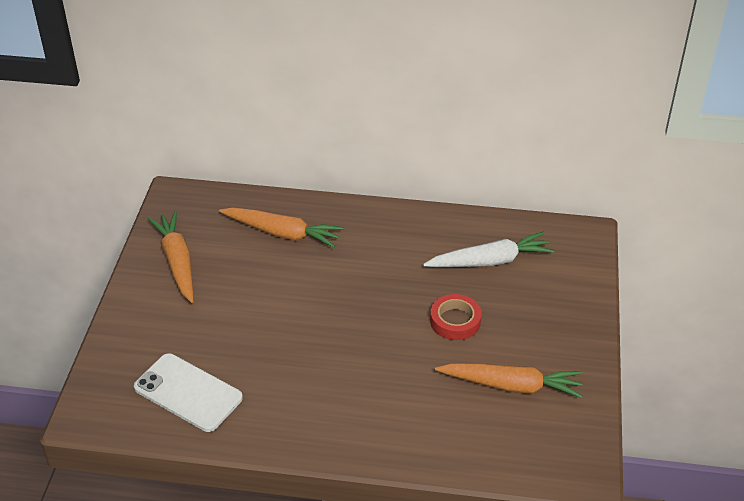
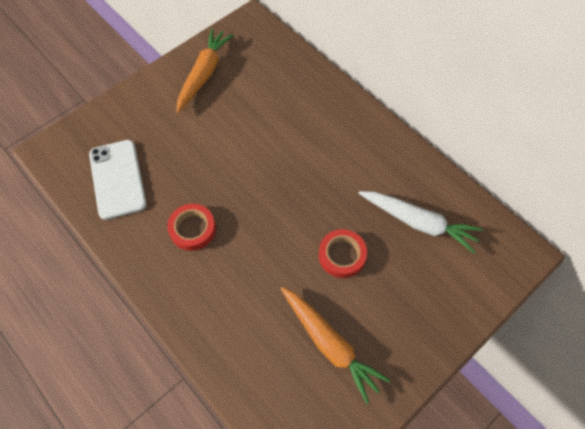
camera: 40 degrees right, 20 degrees up
orange carrot [219,207,344,248] -> none
none -> red tape [167,204,216,251]

